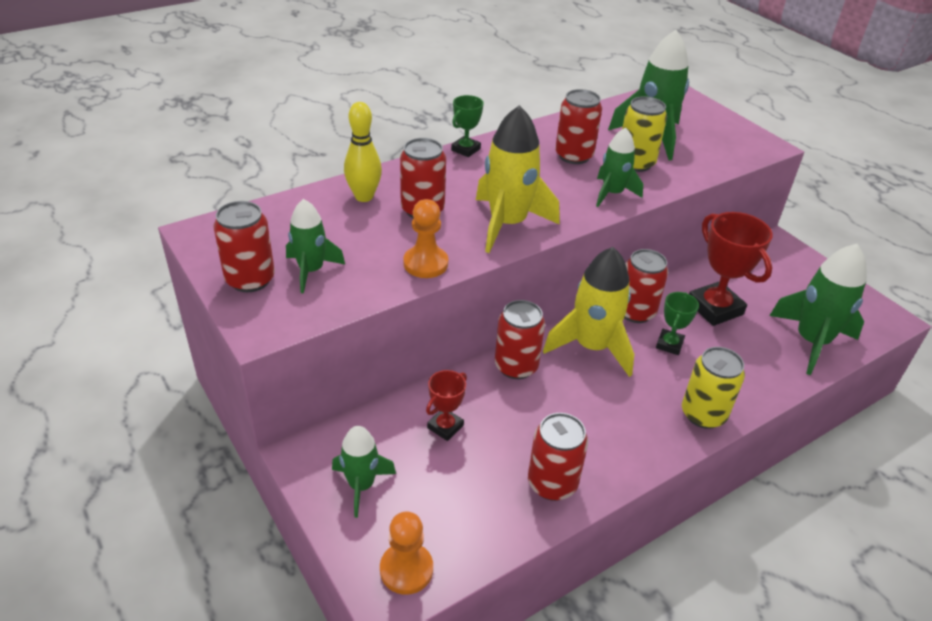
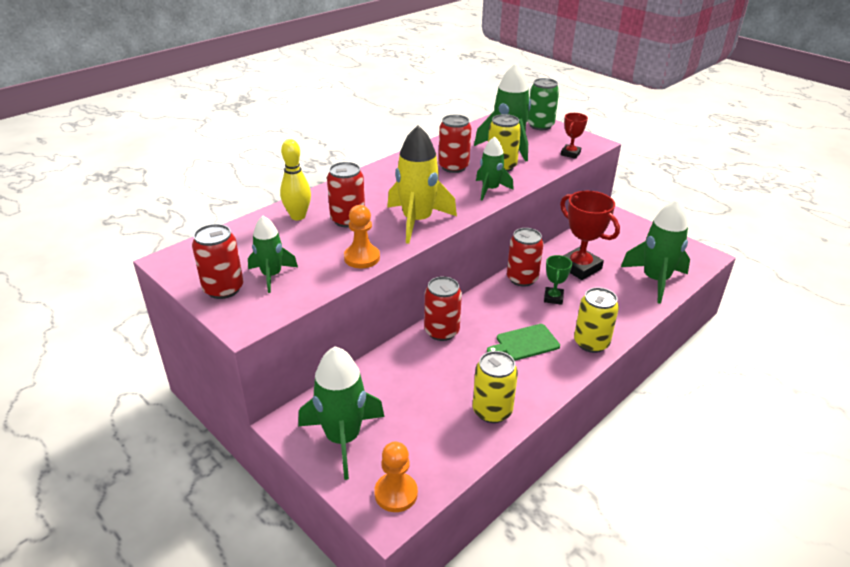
camera: 10 degrees left, 5 degrees down
green rocket [332,426,396,518] -> green rocket [298,346,385,480], size x1.65
red trophy [426,370,467,441] -> red trophy moved to [561,113,588,159]
green trophy [451,95,484,157] -> none
red can [528,413,588,501] -> yellow can [473,351,518,423]
yellow rocket [543,247,634,377] -> none
none -> green cutting board [487,324,560,360]
none -> green can [527,78,559,130]

